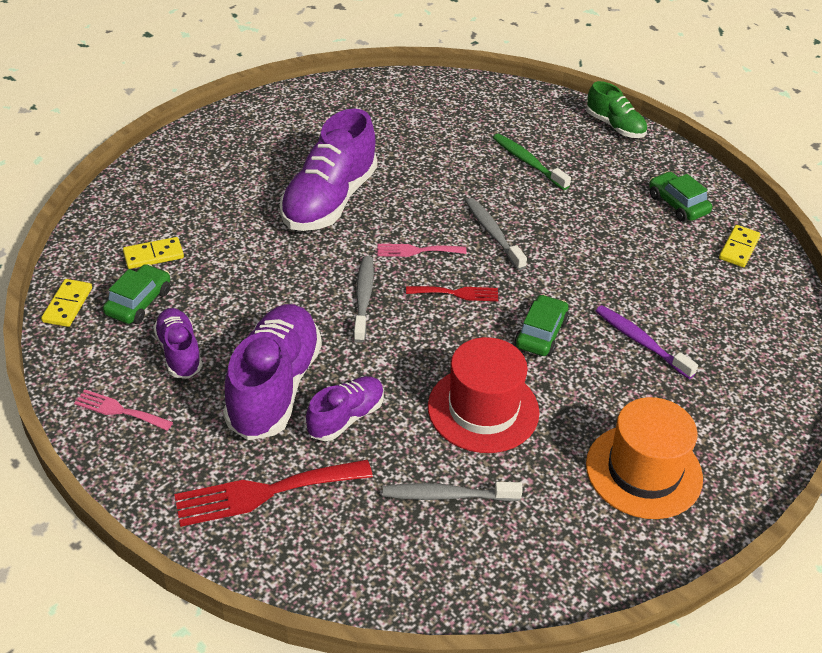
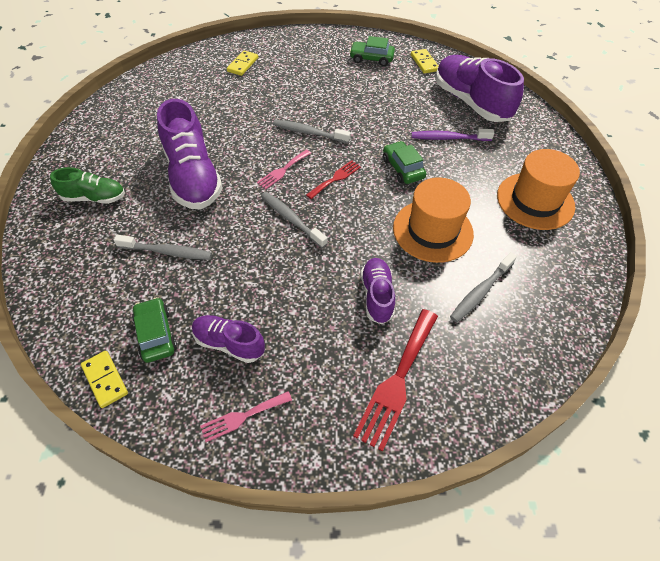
camera: 45 degrees left, 10 degrees up
yellow domino [123,237,184,269] -> yellow domino moved to [227,50,258,76]
purple shoe [223,304,322,440] -> purple shoe moved to [435,55,524,122]
red hat [428,337,539,453] -> orange hat [393,178,474,263]
green toothbrush [493,134,571,190] -> none
green shoe [586,81,647,138] -> green shoe moved to [50,167,125,204]
none -> grey toothbrush [114,235,212,260]

